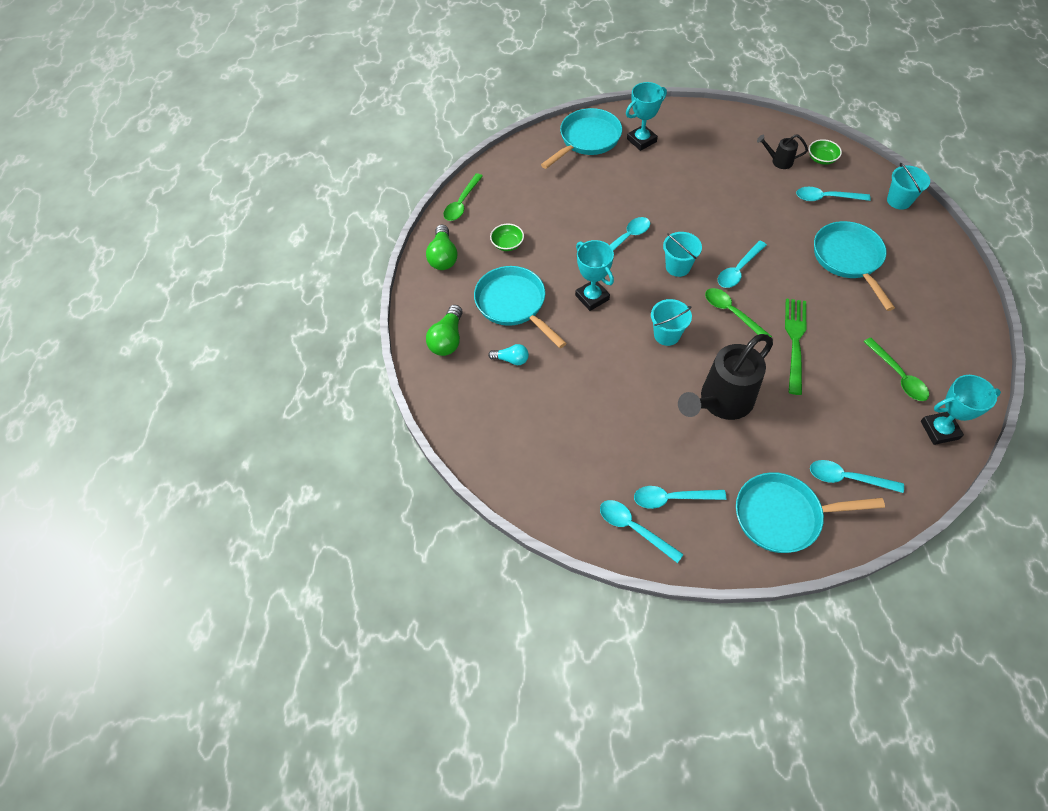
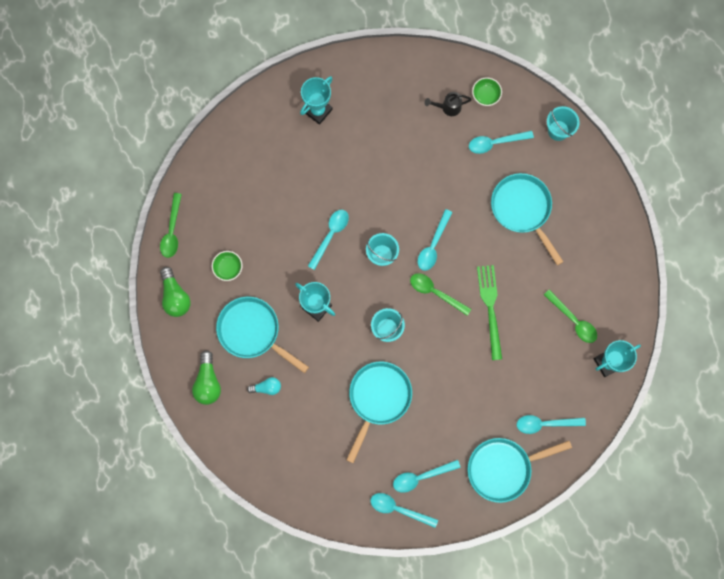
camera: 20 degrees left, 20 degrees up
turquoise pan [541,108,622,169] -> turquoise pan moved to [346,362,412,463]
black watering can [678,334,773,420] -> none

